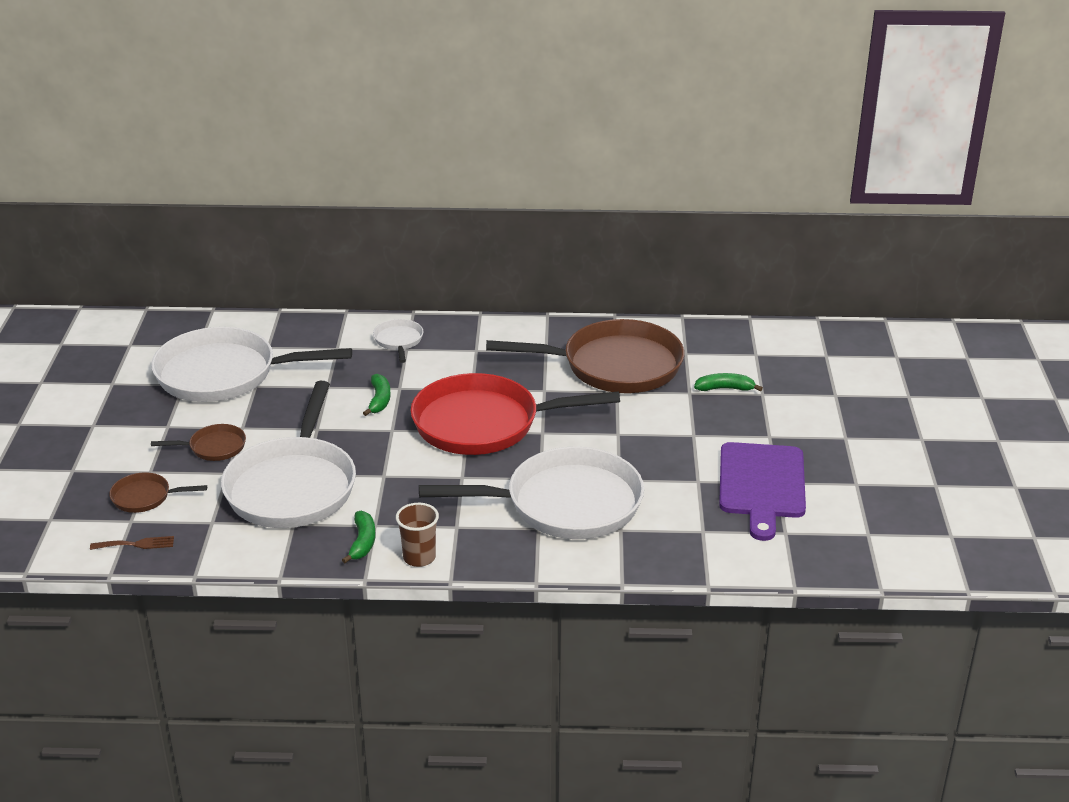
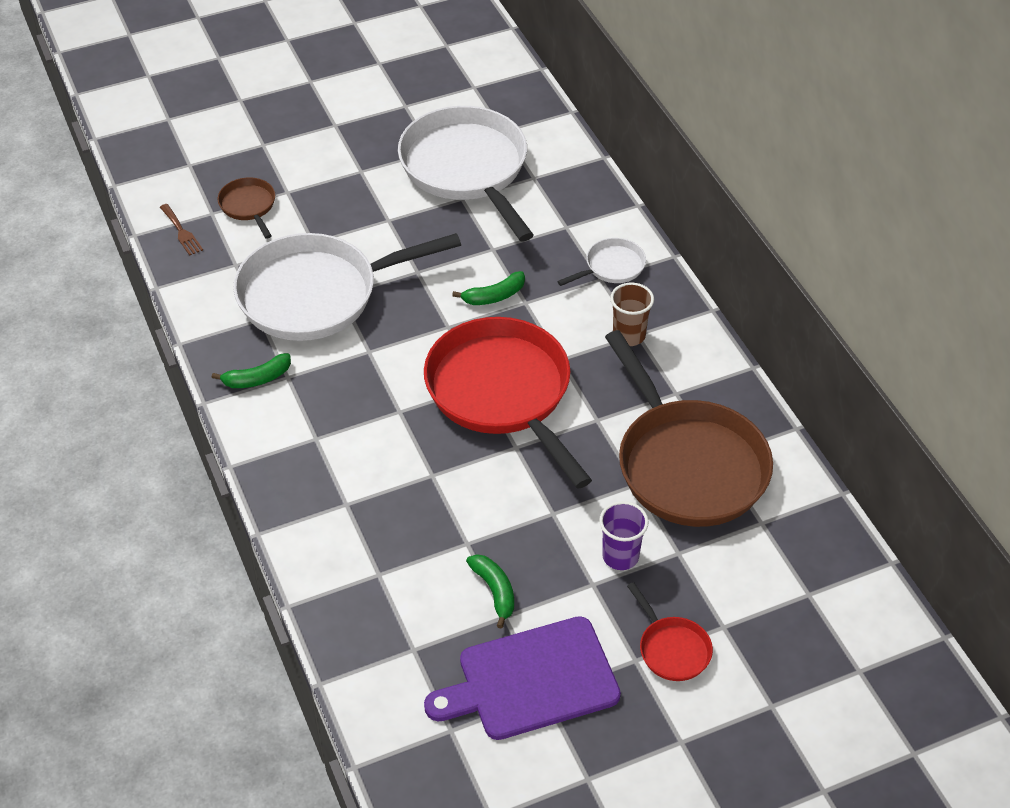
camera: 65 degrees right, 15 degrees up
brown pan [151,424,246,461] -> none
brown cup [396,503,439,567] -> brown cup moved to [610,283,654,346]
white pan [419,447,644,539] -> none
green banana [694,373,763,391] -> green banana moved to [466,554,514,629]
none -> purple cup [599,501,649,570]
none -> red pan [627,582,713,681]

